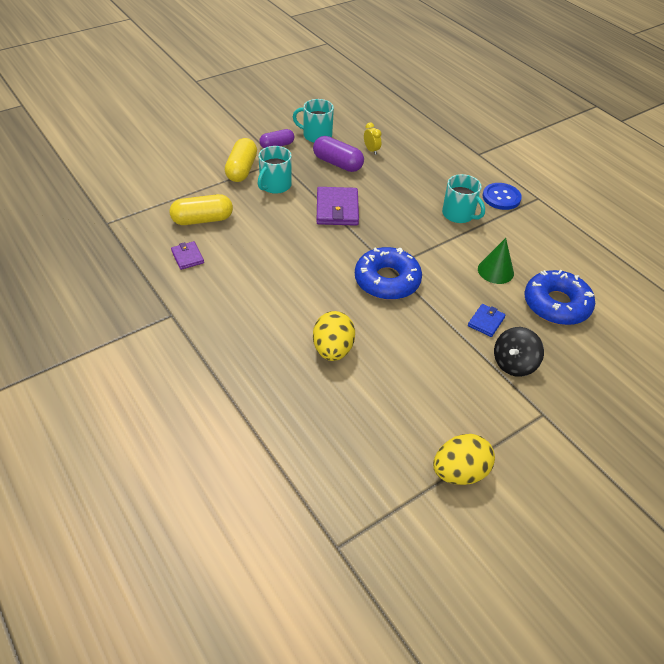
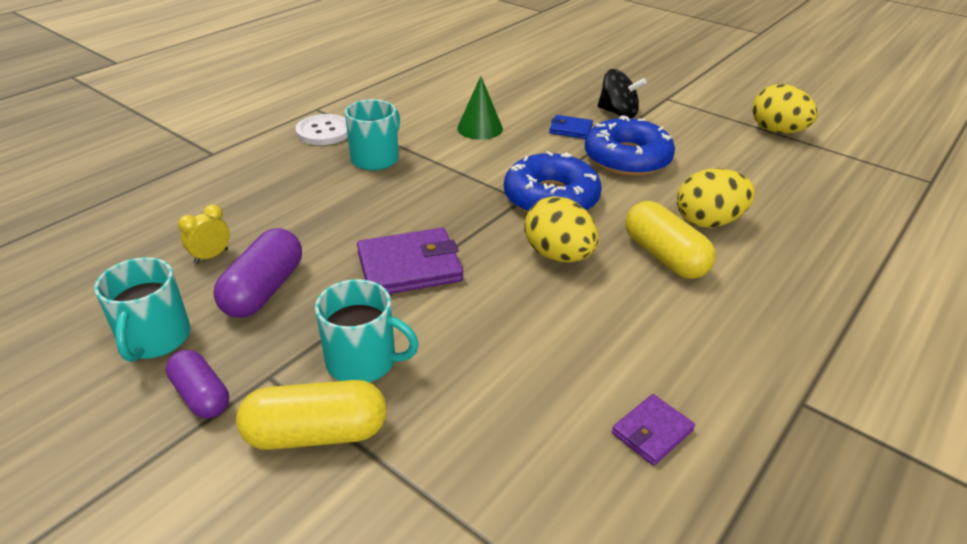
camera: 105 degrees left, 10 degrees down
yellow capsule [170,194,233,225] -> yellow capsule moved to [625,201,716,279]
blue button [483,183,522,210] -> white button [295,114,348,145]
blue donut [524,270,595,325] -> blue donut moved to [585,115,675,176]
none -> yellow egg [524,196,598,262]

